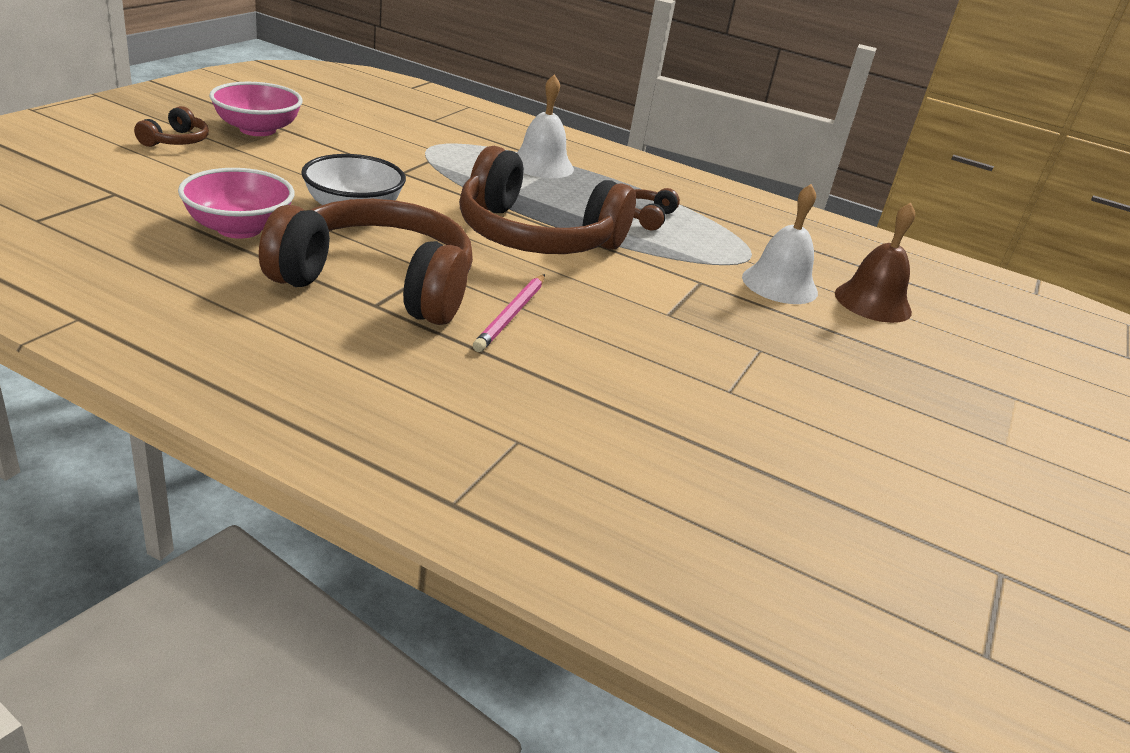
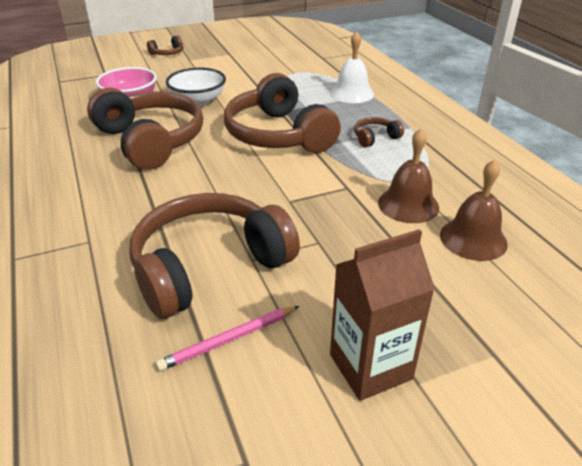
camera: 45 degrees right, 5 degrees up
pink bowl [209,82,302,136] -> none
pink pencil [473,274,545,352] -> pink pencil moved to [156,306,299,371]
white bell [742,184,818,304] -> brown bell [378,129,439,223]
none -> brown headphones [130,193,300,319]
none -> brown carton [330,229,435,401]

